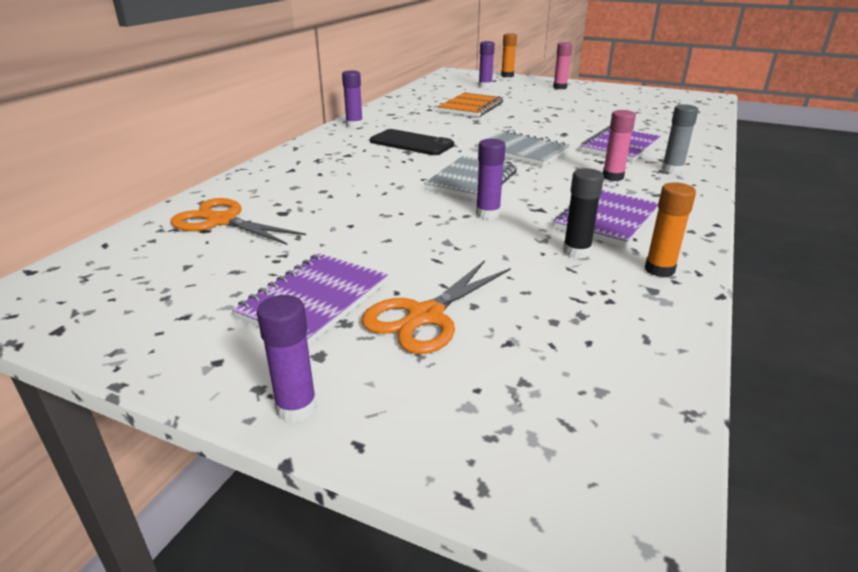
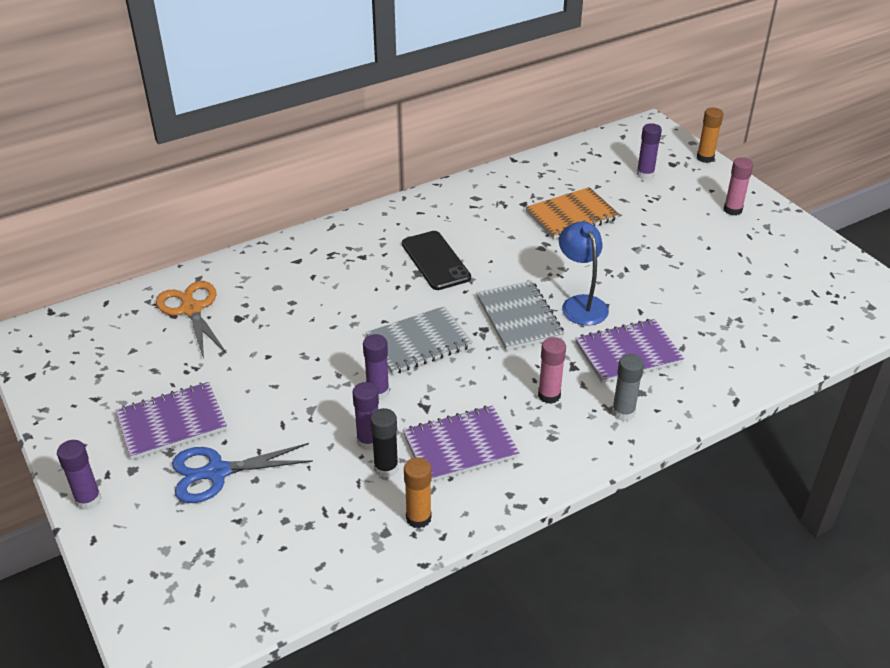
camera: 35 degrees right, 10 degrees up
purple glue stick [342,70,363,128] -> purple glue stick moved to [352,382,379,450]
orange scissors [361,260,511,354] -> blue scissors [172,443,313,503]
none -> blue lamp [559,221,609,326]

